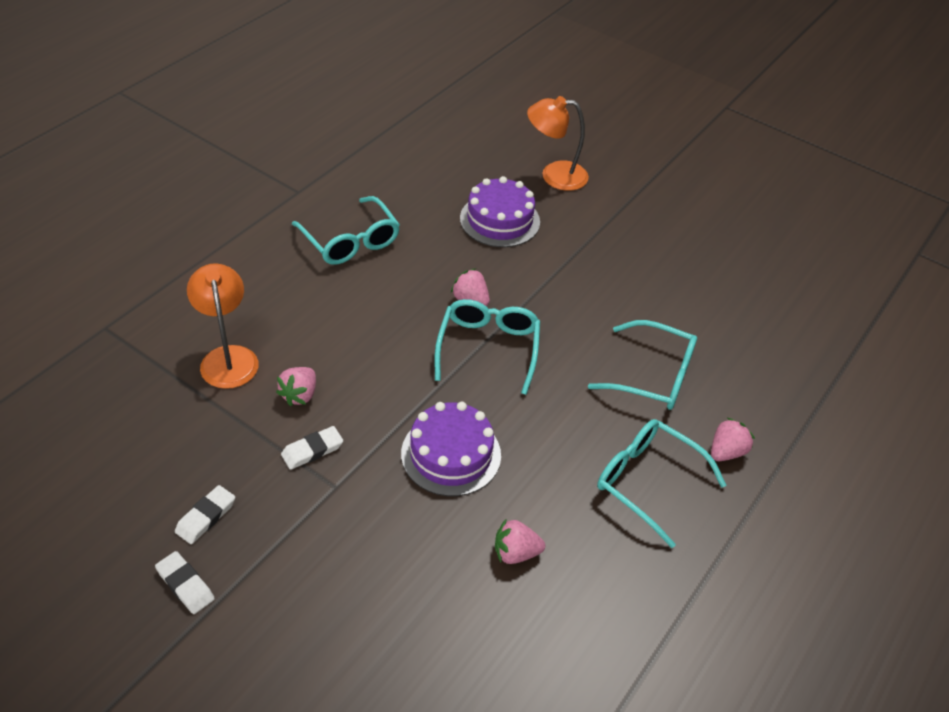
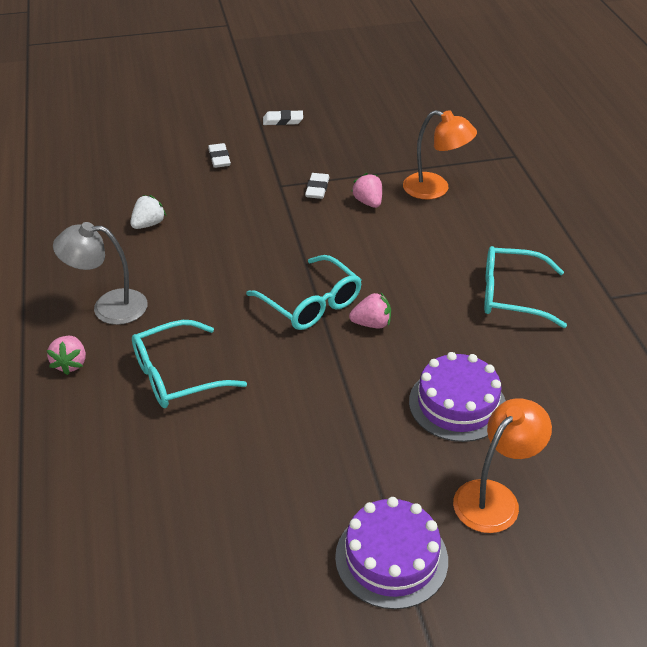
camera: 135 degrees right, 5 degrees down
white eraser [175,485,235,544] -> white eraser moved to [208,143,231,168]
purple cake [401,402,501,496] -> purple cake moved to [335,497,448,609]
pink strawberry [495,518,545,564] -> white strawberry [130,195,167,229]
turquoise glasses [597,419,726,548] -> grey lamp [53,222,148,325]

